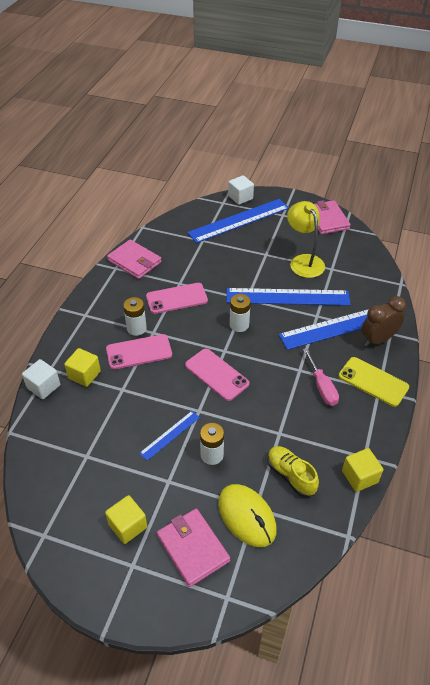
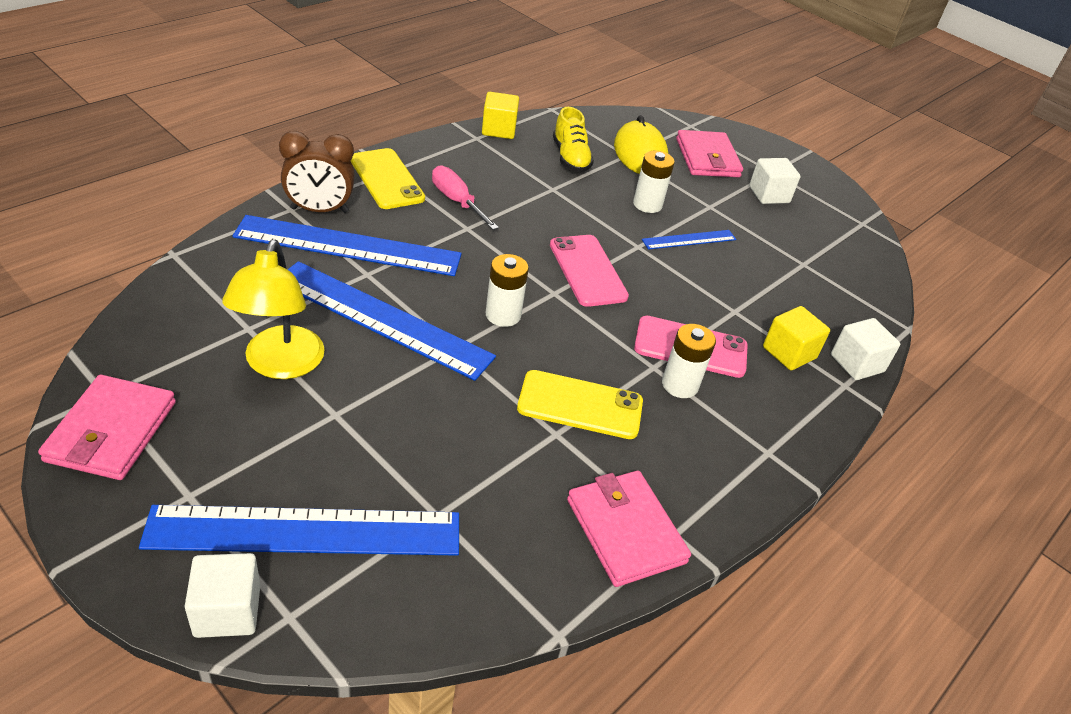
camera: 160 degrees left, 5 degrees down
yellow cube [105,495,147,544] -> white cube [749,158,800,204]
pink phone [146,283,208,314] -> yellow phone [517,370,643,439]
pink screwdriver [303,348,339,406] -> pink screwdriver turned 45 degrees counterclockwise [432,165,499,230]

